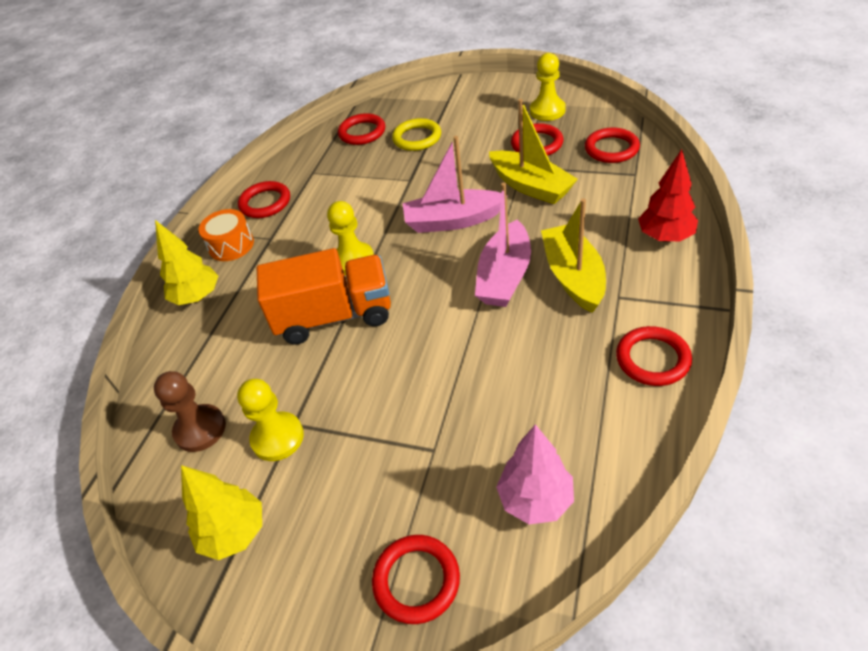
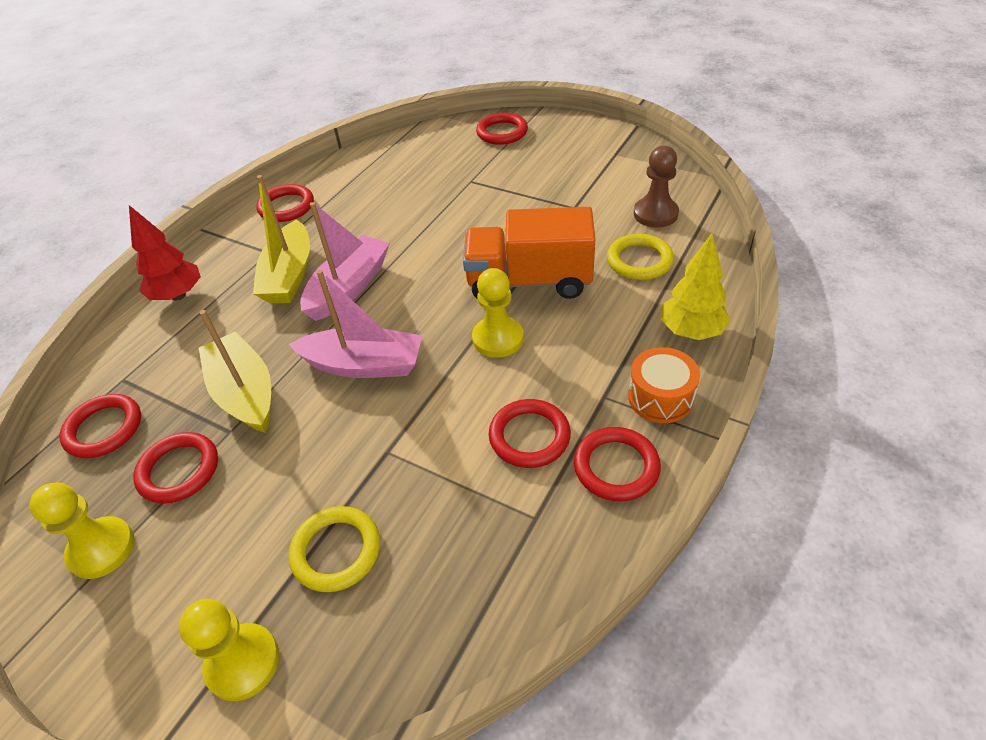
camera: 170 degrees left, 0 degrees up
yellow tree [181,465,262,560] -> none
yellow pawn [237,379,304,461] -> yellow pawn moved to [179,599,279,701]
red ring [338,113,385,145] -> red ring moved to [489,399,571,468]
pink tree [496,424,574,524] -> none
none -> yellow ring [607,234,674,280]

